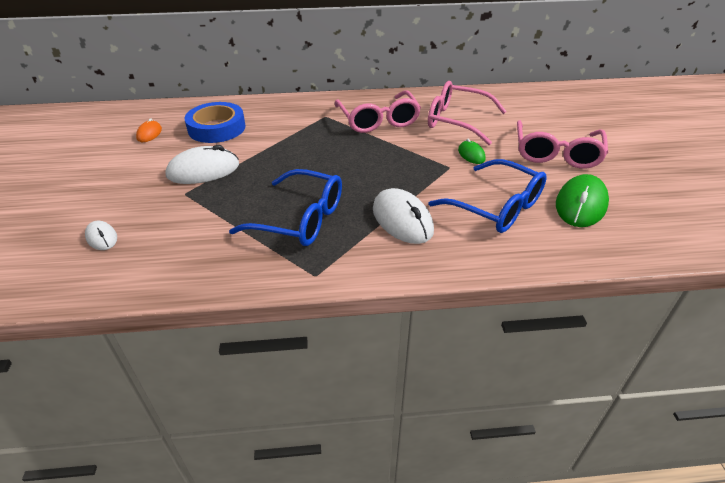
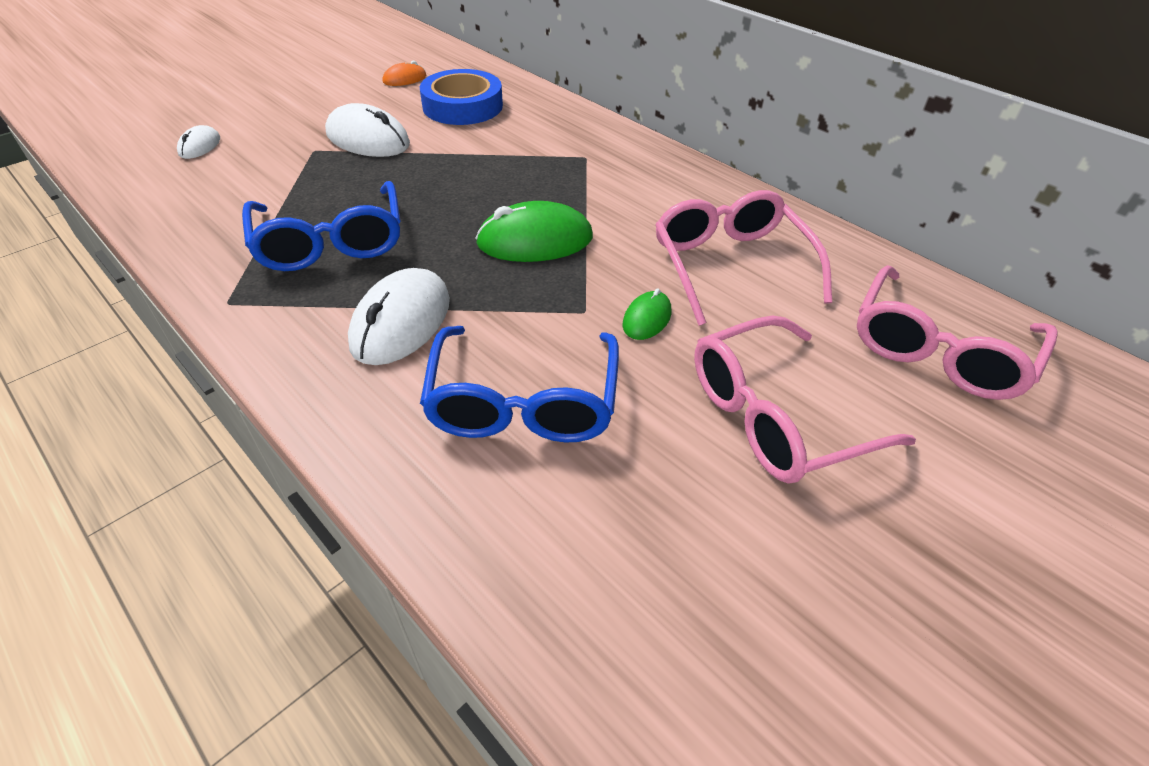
camera: 50 degrees right, 5 degrees up
pink glasses [335,90,421,133] -> pink glasses moved to [857,265,1058,400]
green mouse [556,174,609,227] -> green mouse moved to [475,201,593,262]

